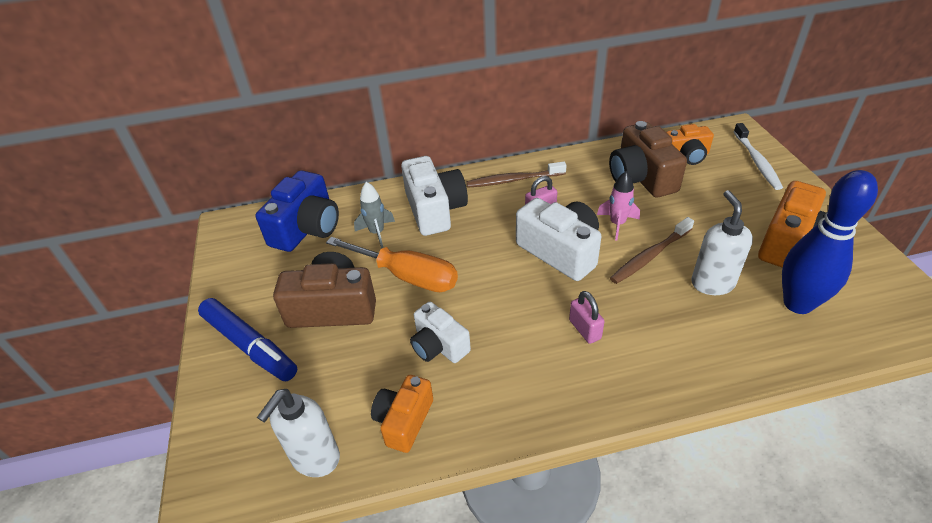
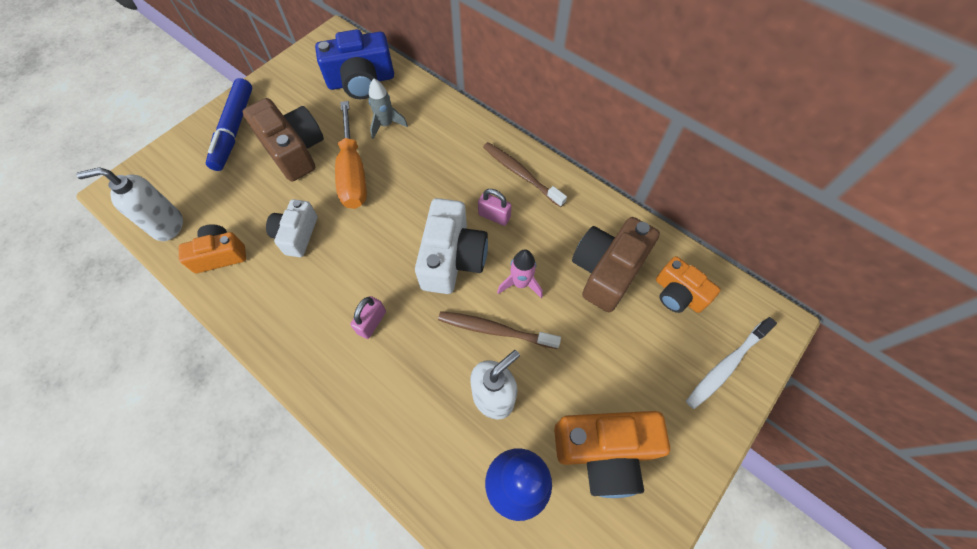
camera: 50 degrees right, 20 degrees up
white camera [401,156,468,236] -> none

